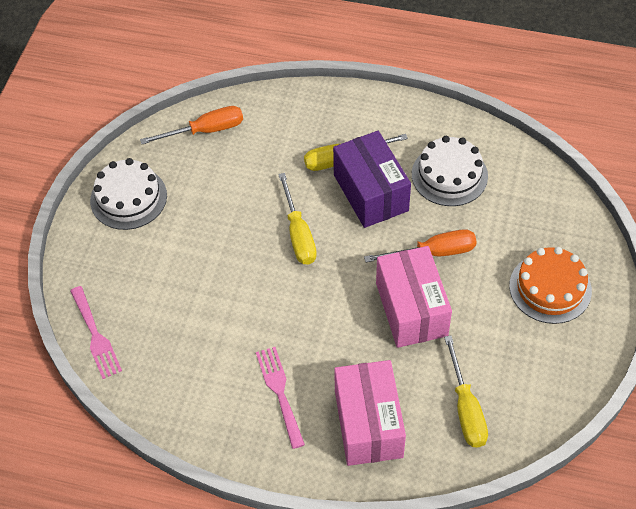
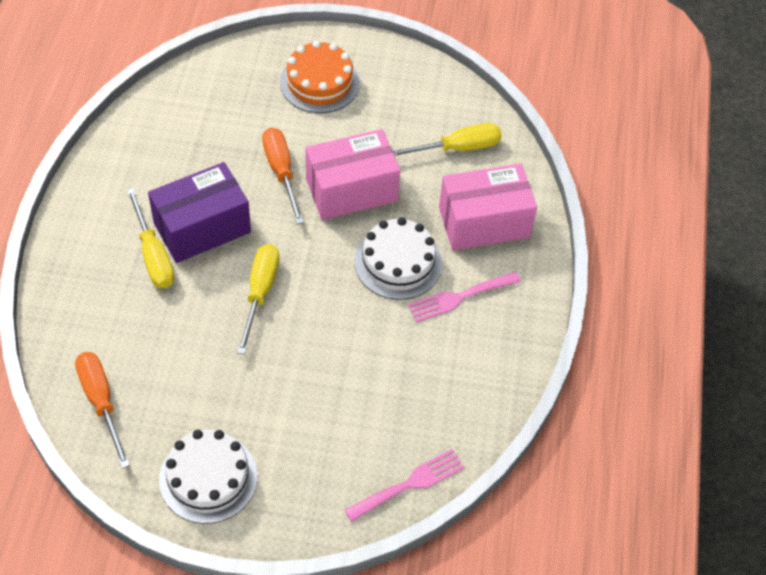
camera: 100 degrees left, 0 degrees up
yellow screwdriver [278,173,317,265] -> yellow screwdriver turned 60 degrees counterclockwise [237,244,280,354]
white cake [412,136,488,206] -> white cake moved to [355,217,442,300]

